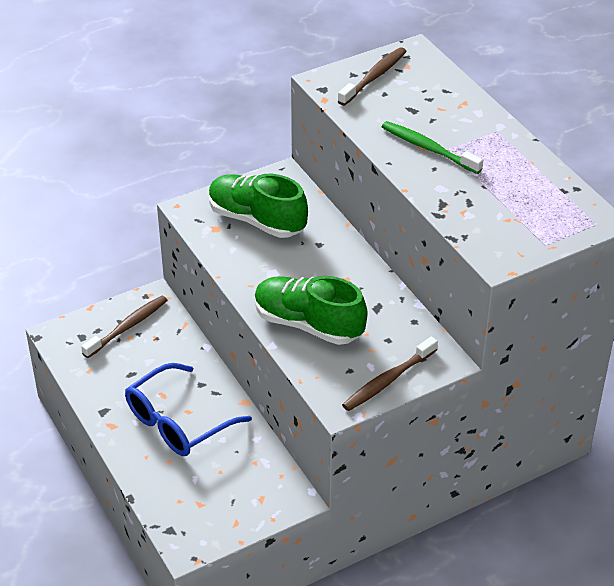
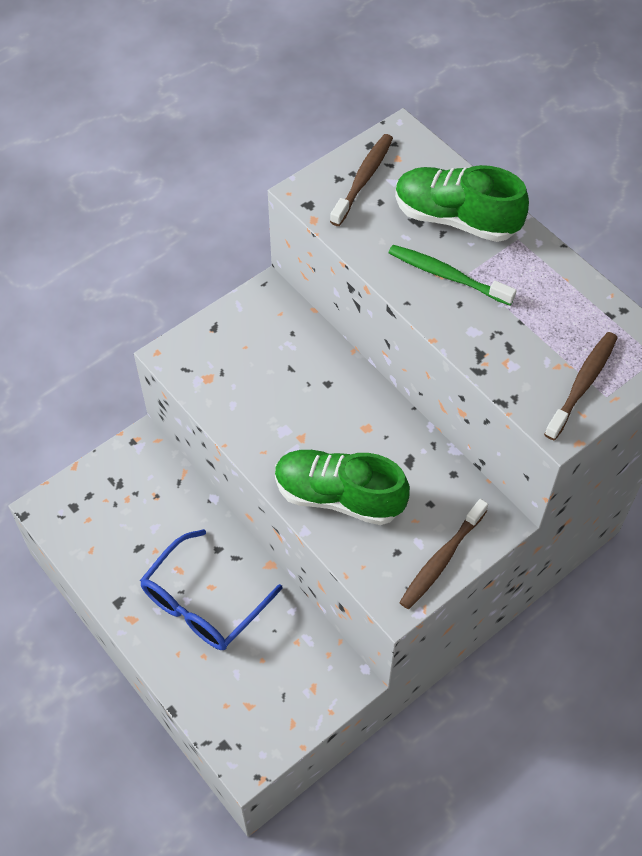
camera: 10 degrees left, 15 degrees up
brown toothbrush [81,296,167,358] -> brown toothbrush moved to [544,332,618,440]
green shoe [209,174,308,238] -> green shoe moved to [395,165,529,242]

